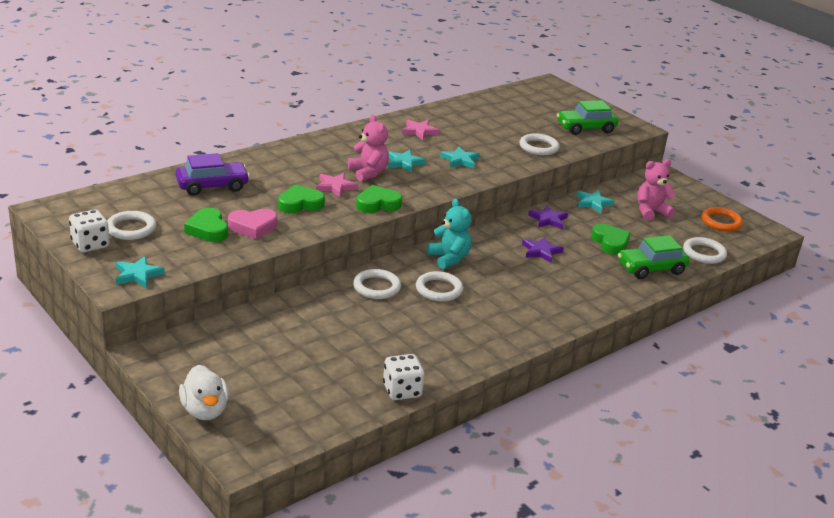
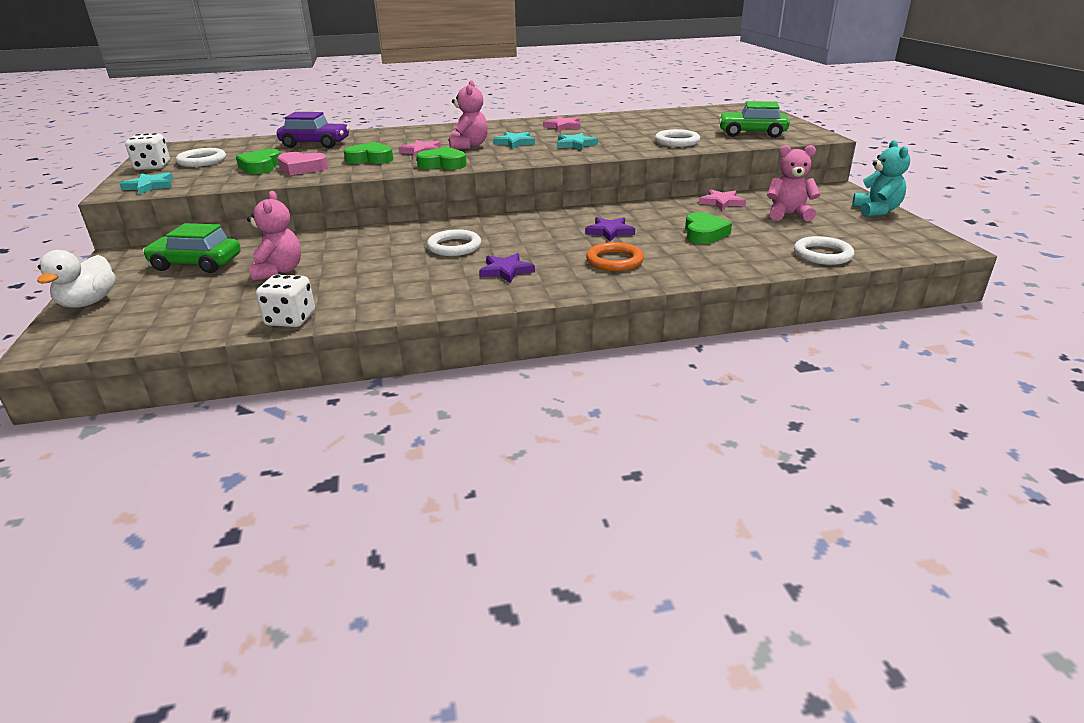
camera: 30 degrees right, 0 degrees up
white ring [353,269,401,299] -> none
turquoise teddy bear [427,199,471,269] -> turquoise teddy bear moved to [852,140,910,217]
purple star [528,205,568,229] -> purple star moved to [479,253,535,283]
turquoise star [577,190,614,213] -> pink star [699,189,746,210]
green car [618,235,690,279] -> green car moved to [142,223,241,273]
orange ring [701,207,743,231] -> orange ring moved to [586,242,644,271]
none -> pink teddy bear [247,191,301,281]

